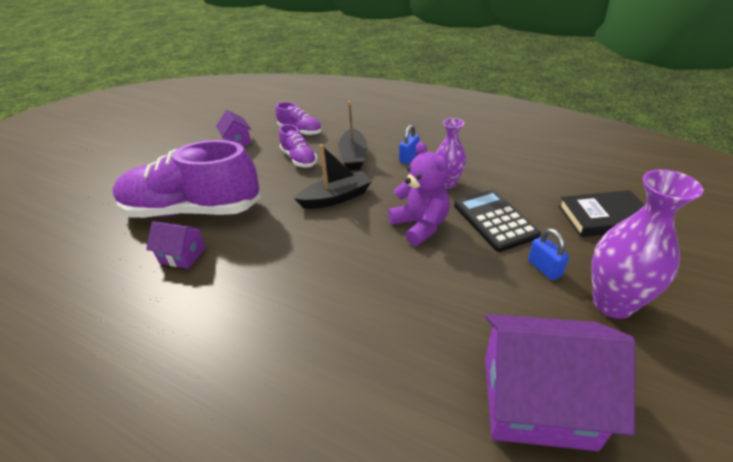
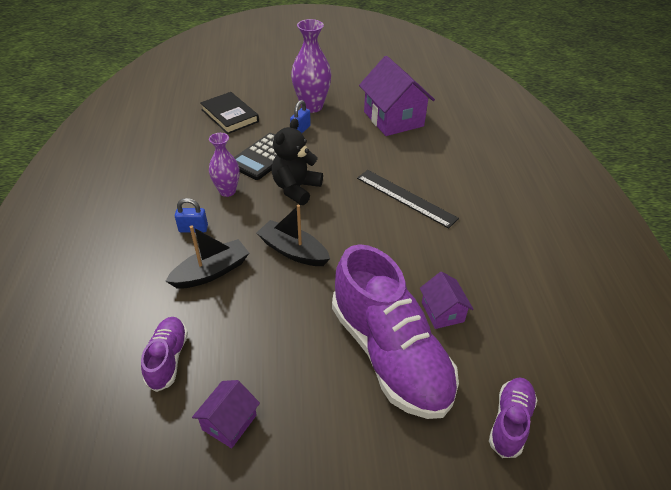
camera: 125 degrees left, 5 degrees up
purple shoe [279,124,317,168] -> purple shoe moved to [489,378,537,458]
purple teddy bear [388,142,450,246] -> black teddy bear [272,118,323,205]
none -> black ruler [357,170,459,228]

